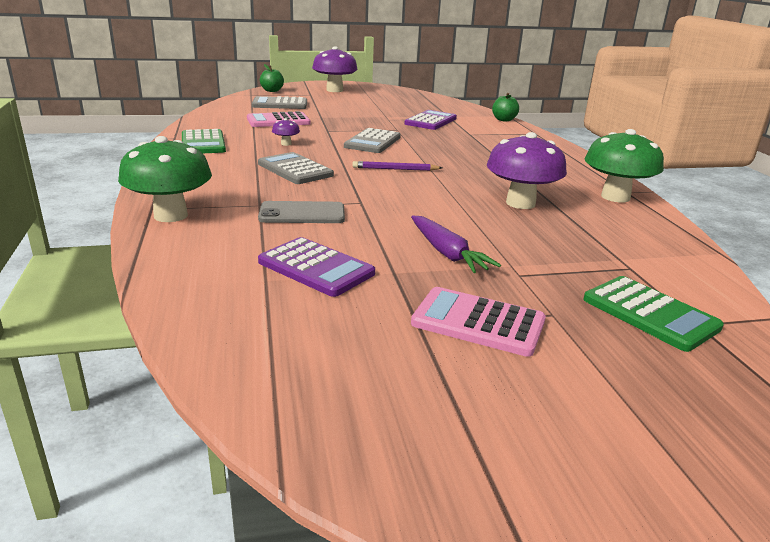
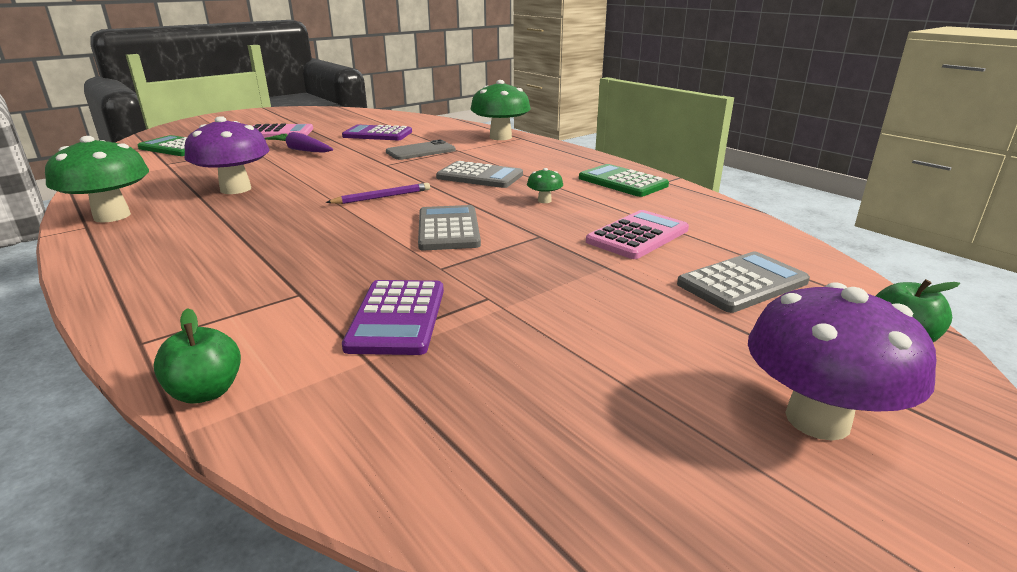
camera: 155 degrees right, 0 degrees up
purple mushroom [272,118,300,146] -> green mushroom [527,168,563,203]

